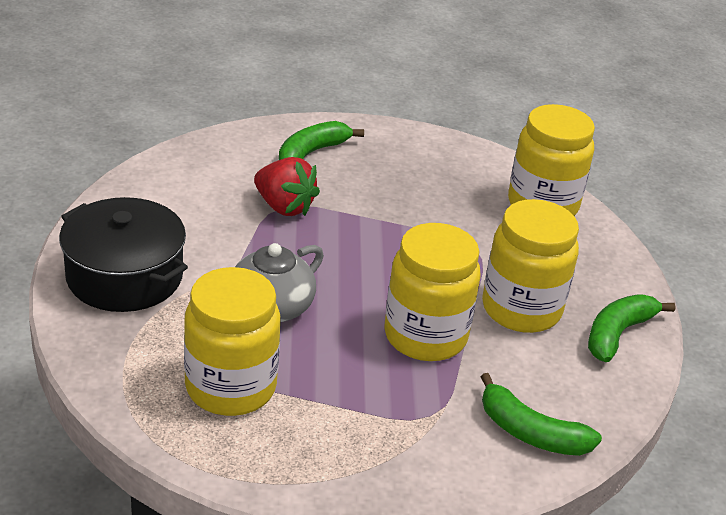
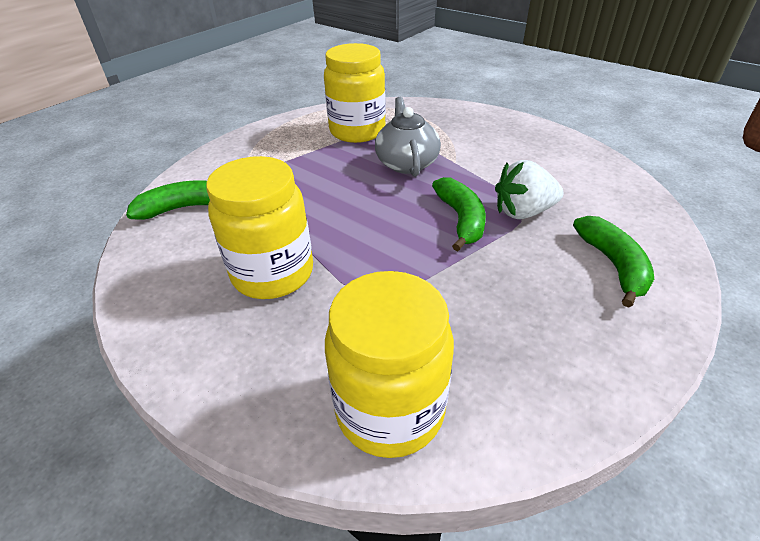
camera: 135 degrees right, 5 degrees up
black pot [59,197,188,312] -> none
red strawberry [254,157,320,216] -> white strawberry [495,160,564,219]
yellow jar [384,223,481,361] -> none
green banana [588,294,676,362] -> green banana moved to [432,177,486,251]

